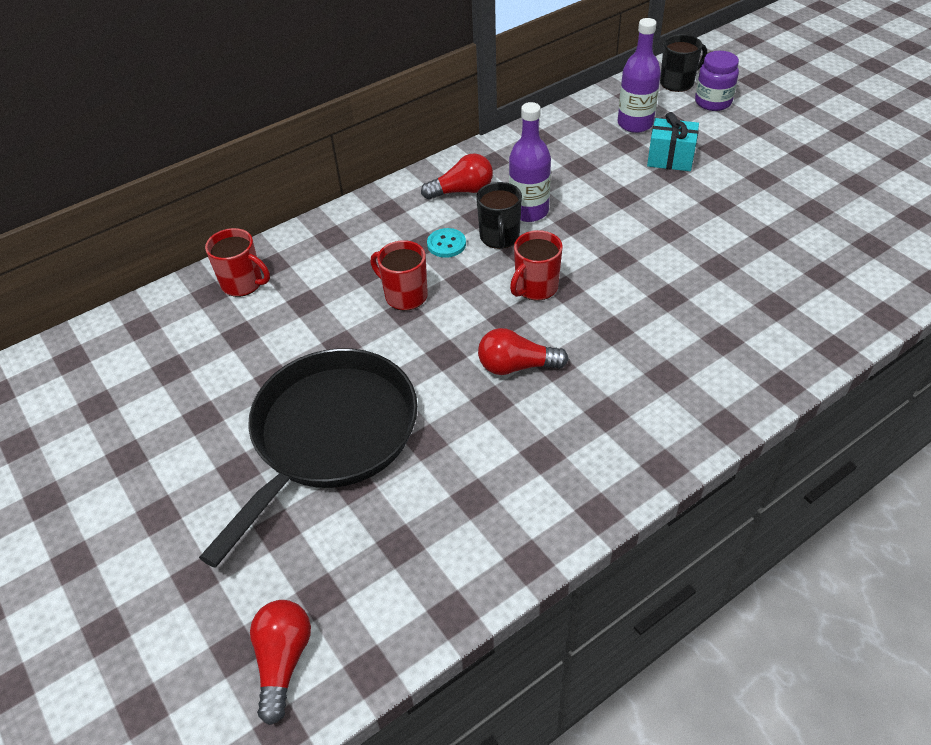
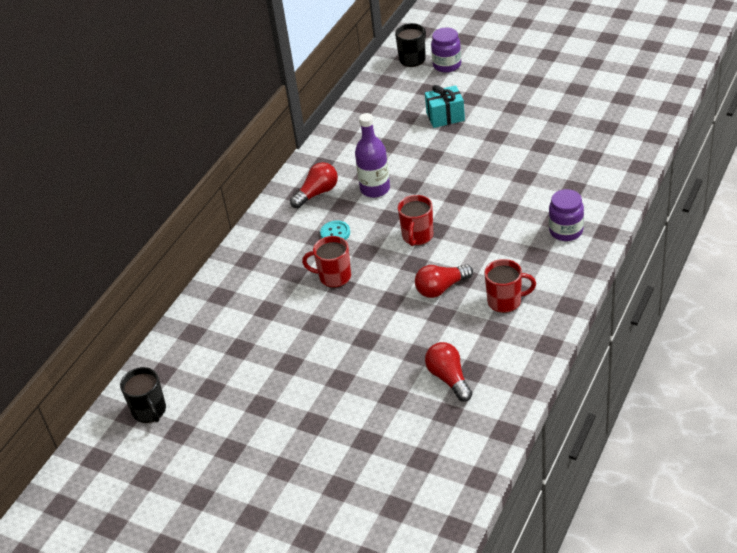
camera: 25 degrees left, 5 degrees down
black pan [199,348,418,568] -> none
red mug [205,228,270,297] -> red mug moved to [485,259,536,313]
red light bulb [250,600,311,725] -> red light bulb moved to [425,342,472,402]
black mug [476,182,522,249] -> black mug moved to [120,367,166,423]
purple bottle [618,18,661,133] -> none
none -> purple jar [549,189,584,241]

